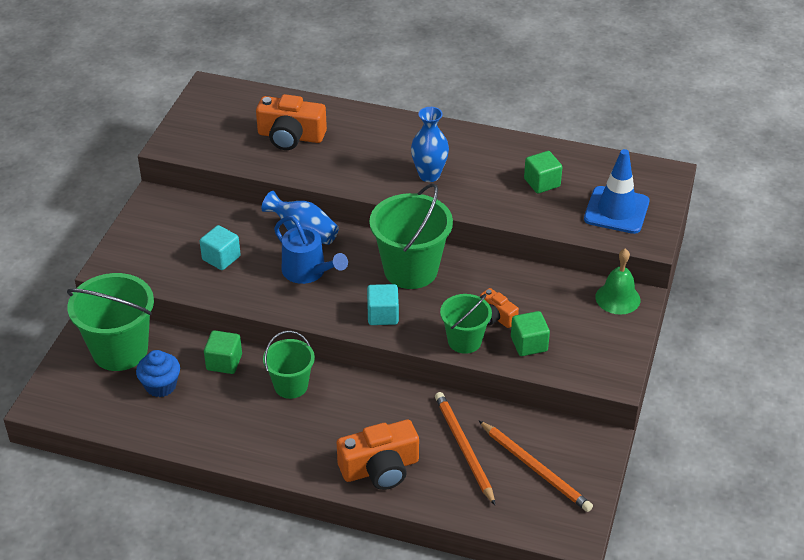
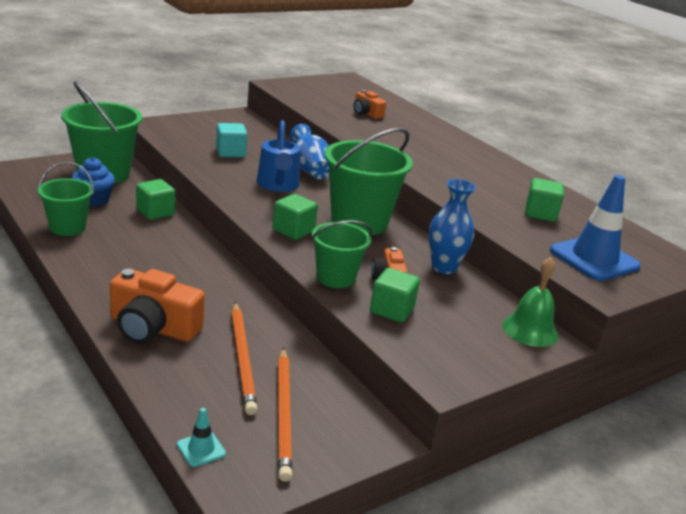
camera: 35 degrees right, 15 degrees down
orange camera [256,94,327,150] -> orange camera [353,90,386,119], size x0.56
green bucket [263,331,315,399] -> green bucket moved to [38,162,94,236]
turquoise cube [367,284,399,325] -> green cube [273,194,318,240]
blue vase [411,107,449,182] -> blue vase moved to [429,179,476,274]
orange pencil [435,392,495,505] -> orange pencil turned 150 degrees clockwise [231,302,258,415]
none -> turquoise traffic cone [177,408,226,467]

